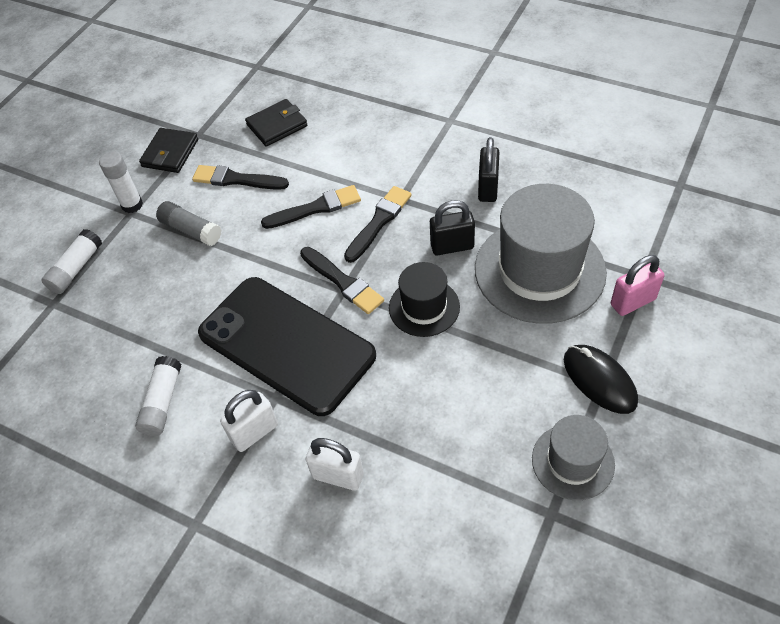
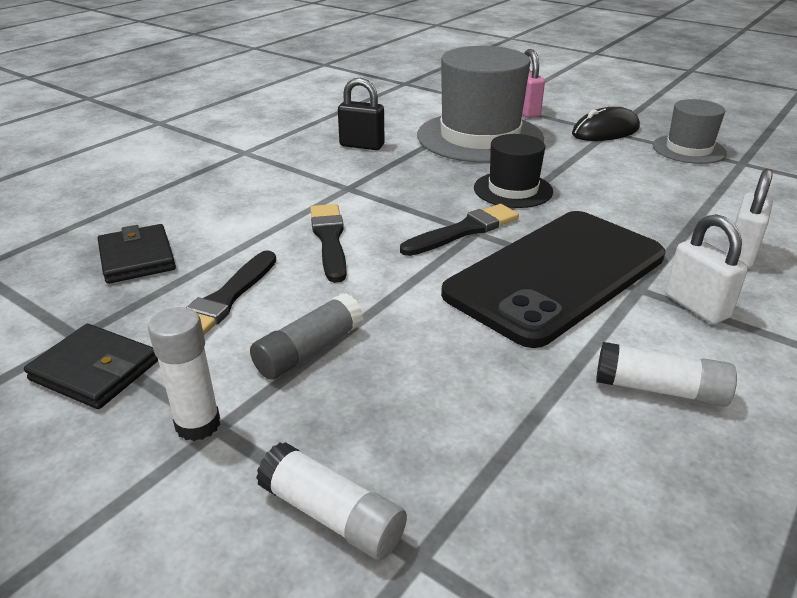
camera: 85 degrees left, 20 degrees down
black brush [344,186,411,263] -> none
black padlock [430,200,475,255] -> none

